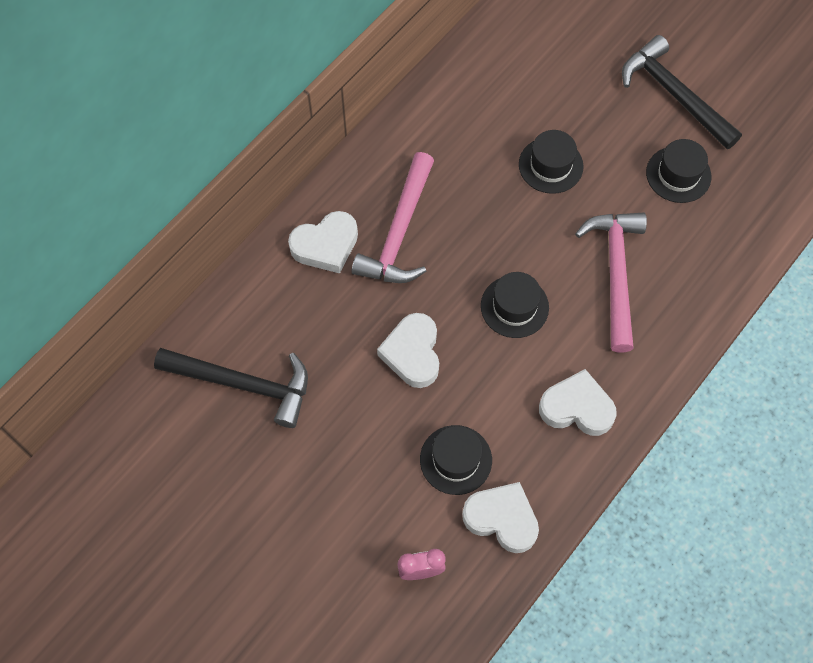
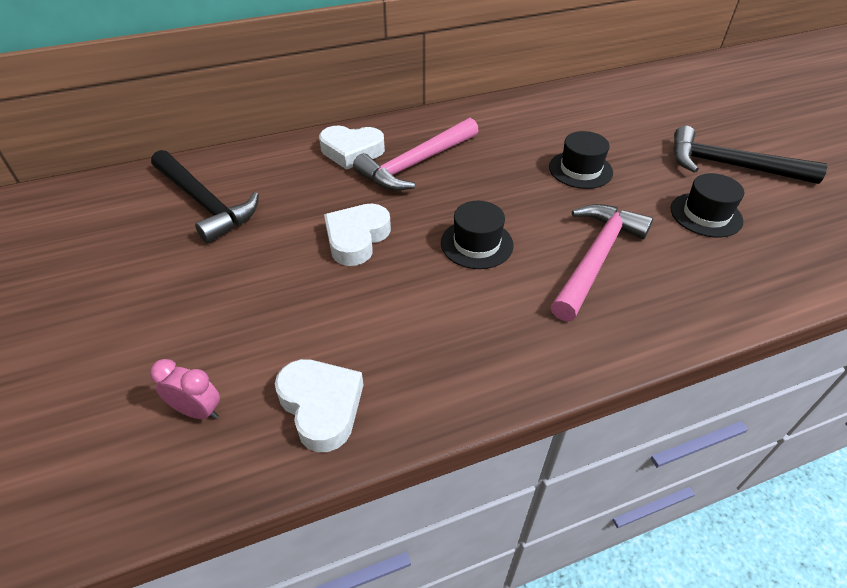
camera: 30 degrees right, 20 degrees down
black hat [420,425,492,495] -> none
white heart [539,369,617,436] -> none
black hammer [622,35,742,149] -> black hammer turned 60 degrees counterclockwise [673,126,827,184]

